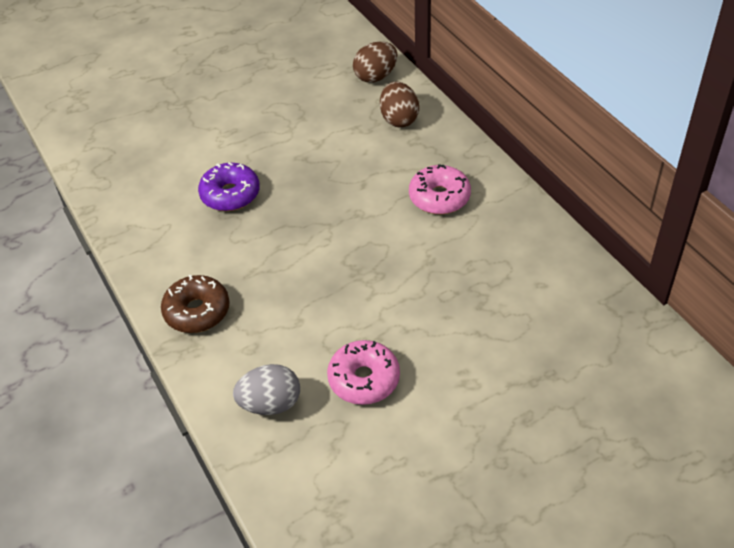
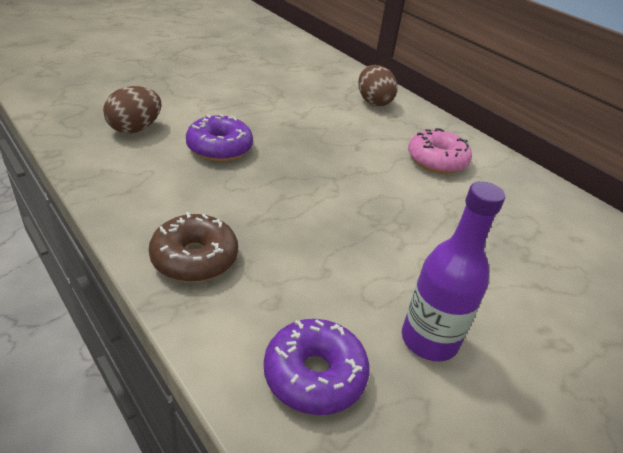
camera: 15 degrees left, 10 degrees down
grey egg [233,364,300,415] -> purple donut [264,319,370,415]
pink donut [327,340,400,405] -> purple bottle [402,181,505,361]
brown egg [353,42,397,83] -> brown egg moved to [103,86,161,133]

